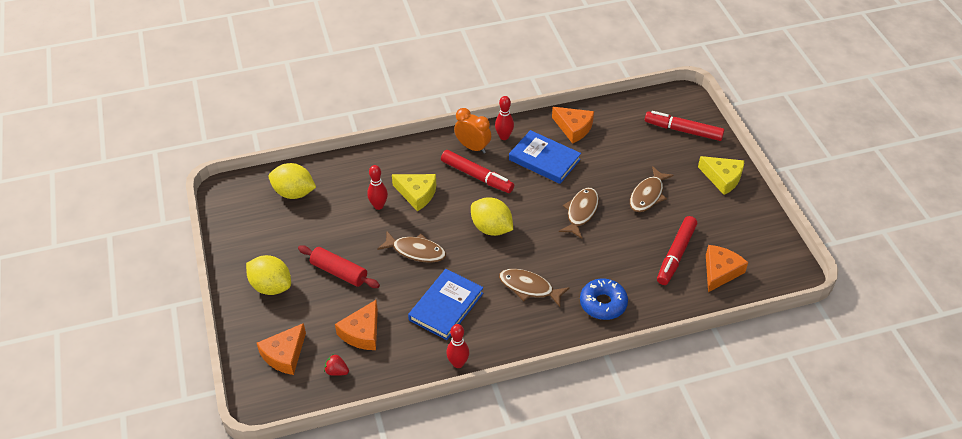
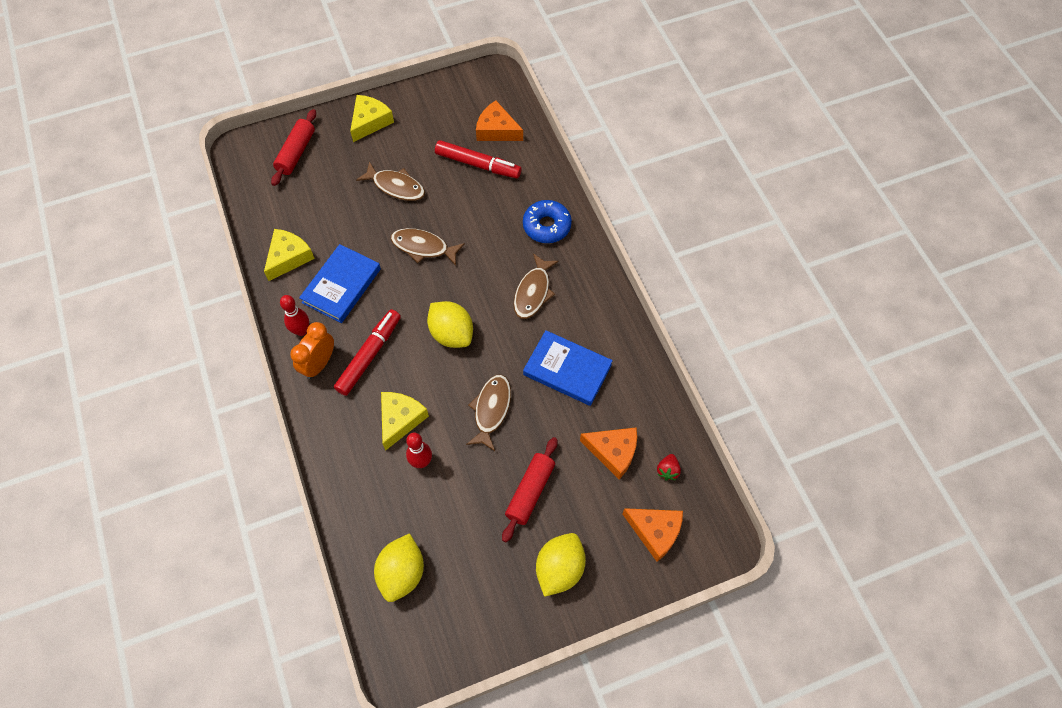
camera: 95 degrees left, 15 degrees up
red bowling pin [446,324,469,368] -> none
yellow lemon [471,197,513,236] -> yellow lemon turned 75 degrees counterclockwise [427,301,473,348]
orange cheese [552,107,594,144] -> yellow cheese [264,229,315,281]
red marker [645,111,724,141] -> red rolling pin [271,109,316,186]

